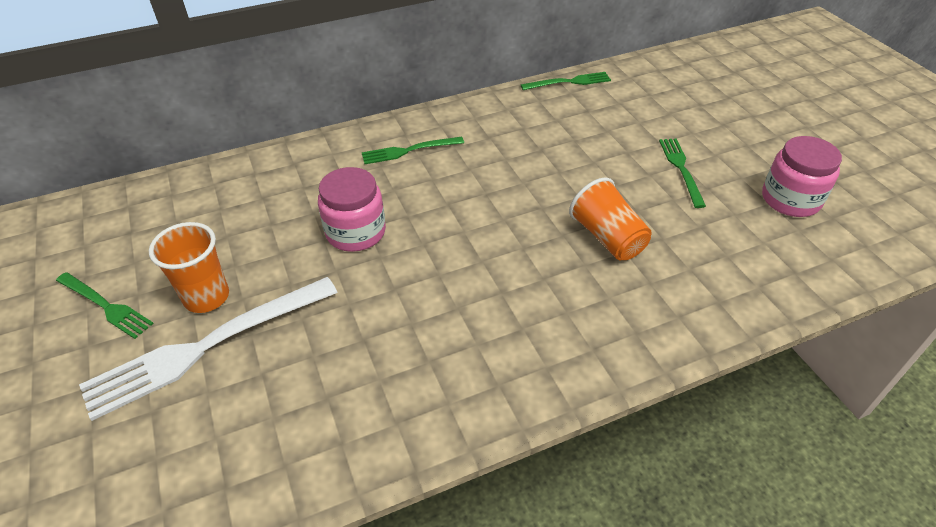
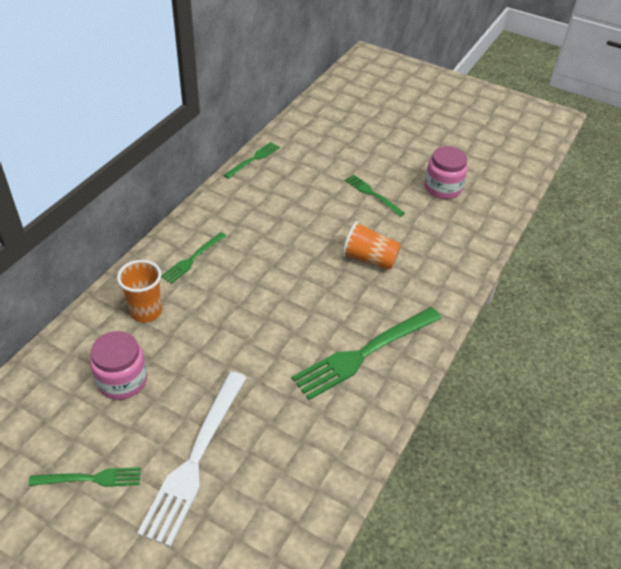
camera: 40 degrees left, 0 degrees up
orange cup [149,222,229,313] -> orange cup moved to [117,260,162,322]
pink jar [318,167,386,252] -> pink jar moved to [90,331,147,400]
none -> green fork [292,307,442,400]

